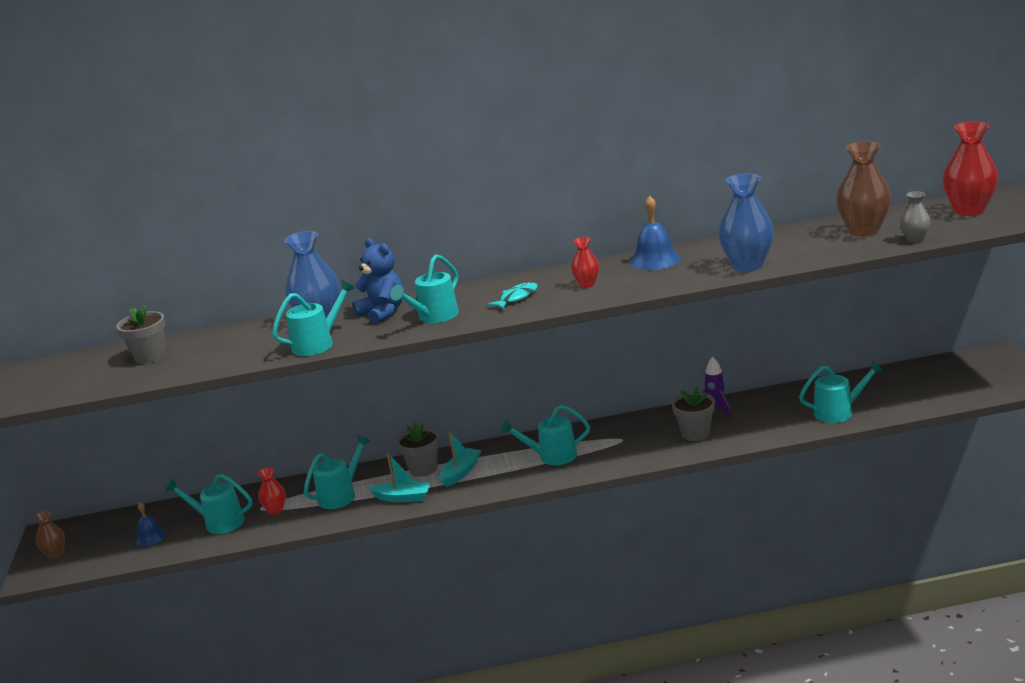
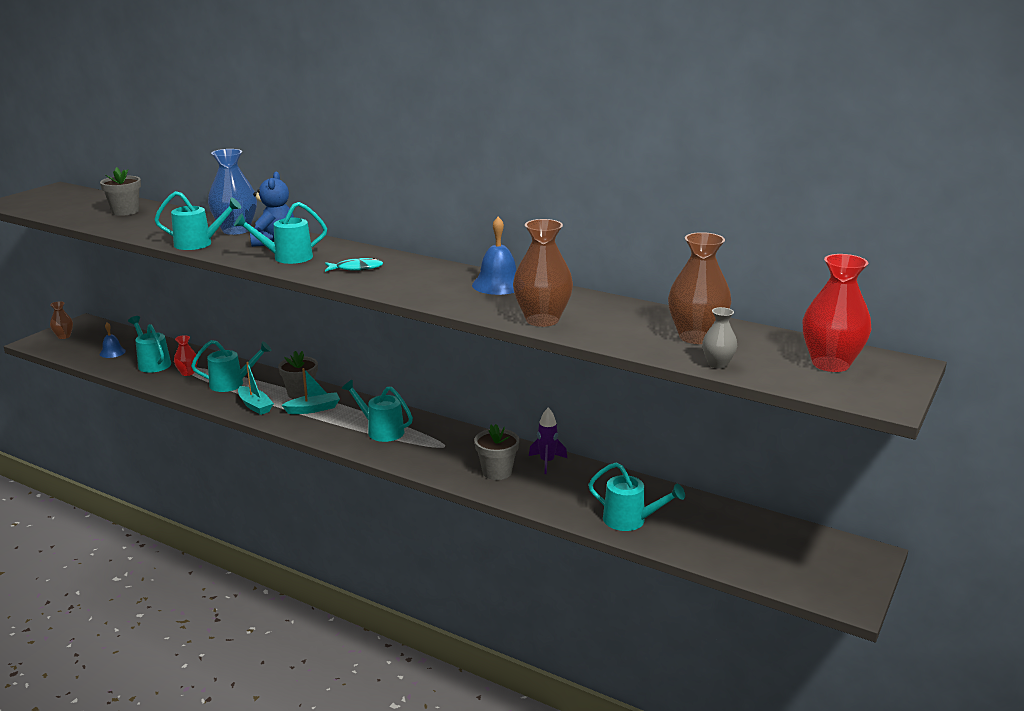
camera: 35 degrees right, 0 degrees up
red vase [571,237,599,288] -> none
blue vase [718,174,774,272] -> brown vase [513,219,573,327]

